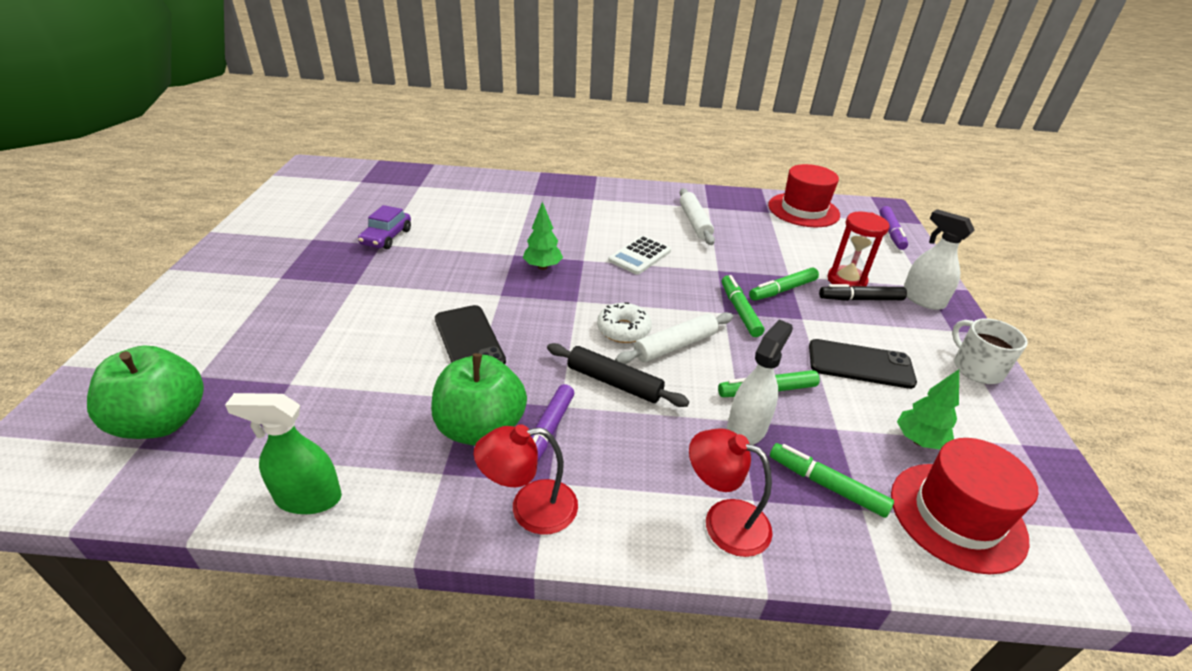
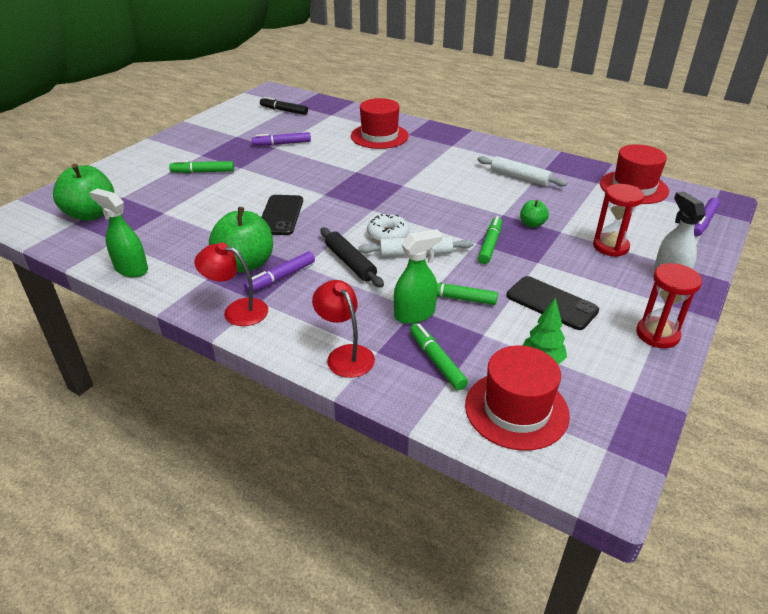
camera: 30 degrees right, 0 degrees up
purple car [358,205,411,249] -> purple marker [252,132,311,146]
green tree [523,201,563,270] -> none
white calculator [608,236,671,275] -> none
white rolling pin [680,188,715,245] -> white rolling pin turned 75 degrees counterclockwise [477,156,568,187]
white spray bottle [727,319,793,445] -> green spray bottle [394,229,442,324]
green marker [749,268,819,301] -> green marker moved to [169,161,234,173]
black marker [819,284,907,301] -> black marker moved to [260,97,308,115]
white mug [952,318,1028,384] -> red hourglass [636,263,702,348]
none -> red hat [351,98,409,149]
none -> green apple [520,200,549,228]

